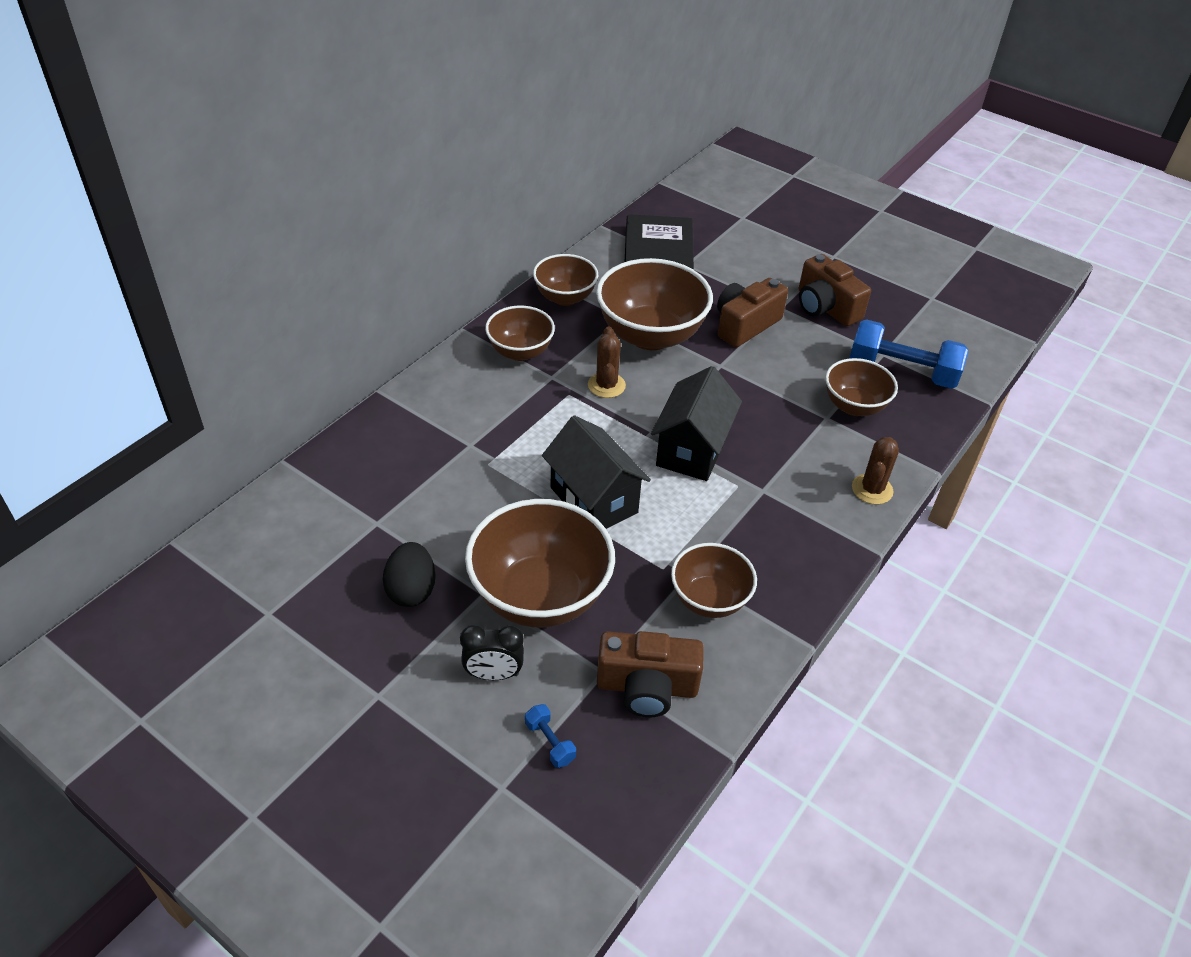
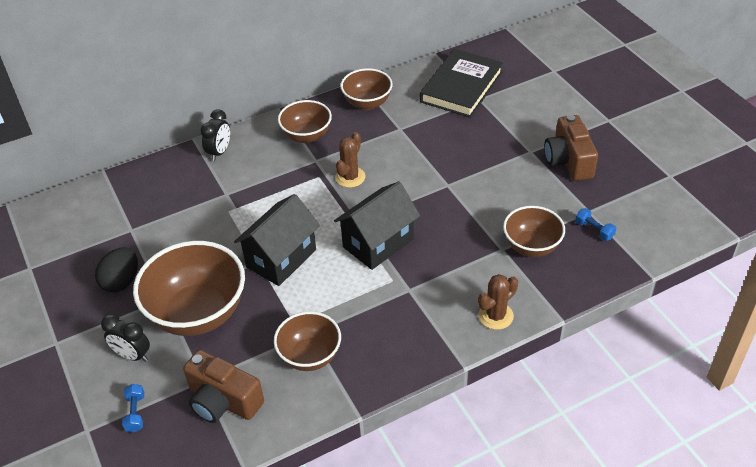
camera: 30 degrees right, 0 degrees up
black house [542,415,651,529] -> black house turned 45 degrees clockwise [234,194,320,286]
brown bowl [596,258,713,350] -> none
brown camera [717,278,788,347] -> none
blue dumbbell [849,319,969,389] -> blue dumbbell [575,208,616,241], size x0.42
none -> black clock [200,109,230,161]

